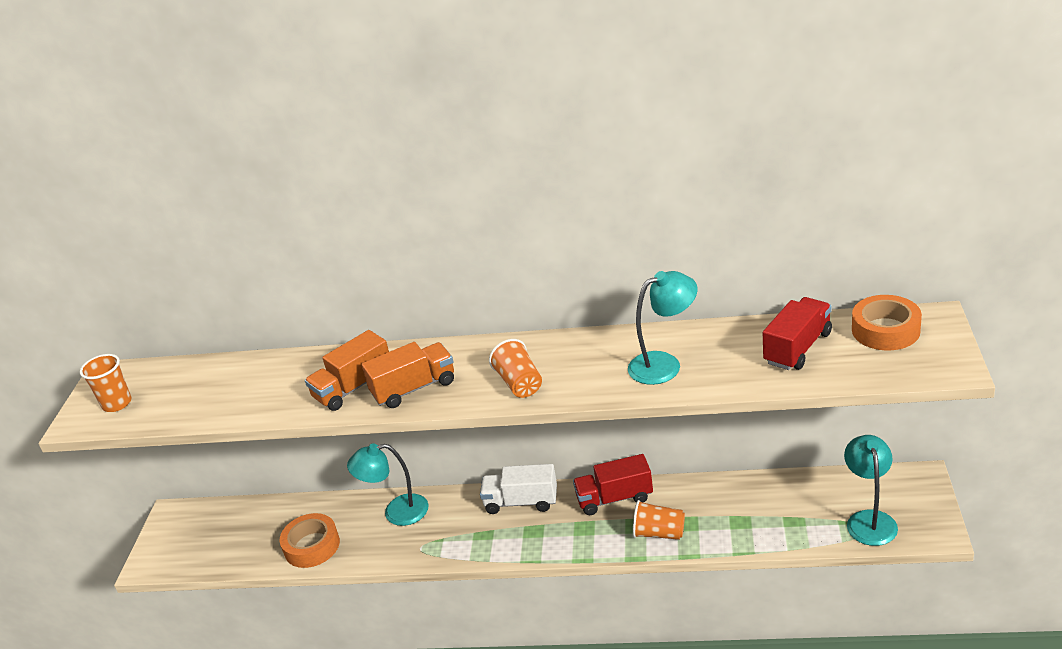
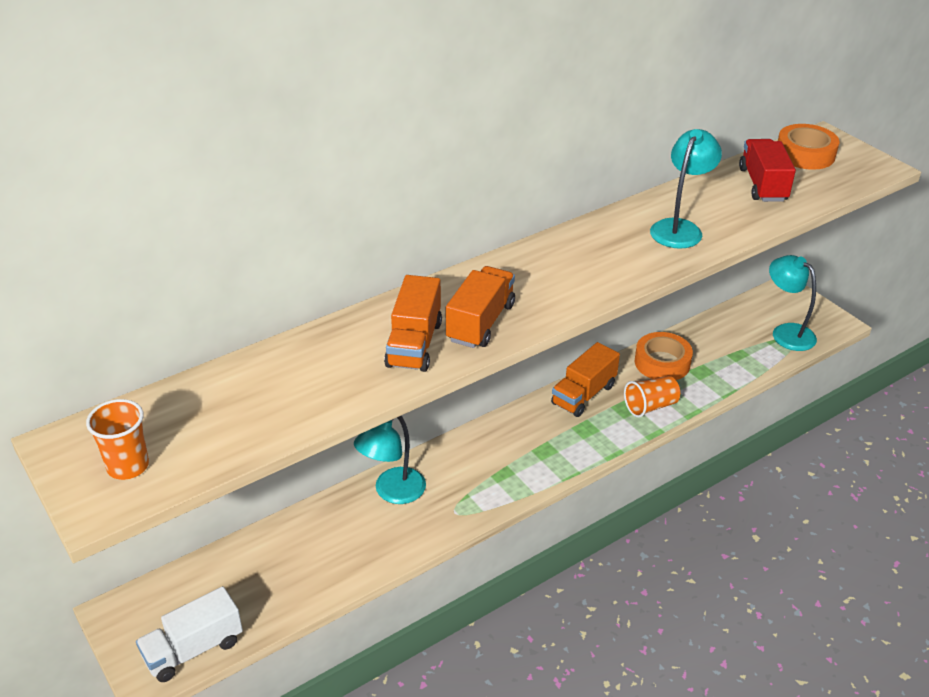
camera: 45 degrees left, 5 degrees up
orange tape [279,513,340,568] -> orange tape moved to [635,332,693,380]
white truck [480,464,557,514] -> white truck moved to [136,586,243,682]
orange cup [489,339,542,398] -> none
red truck [573,454,653,515] -> orange truck [551,342,620,417]

